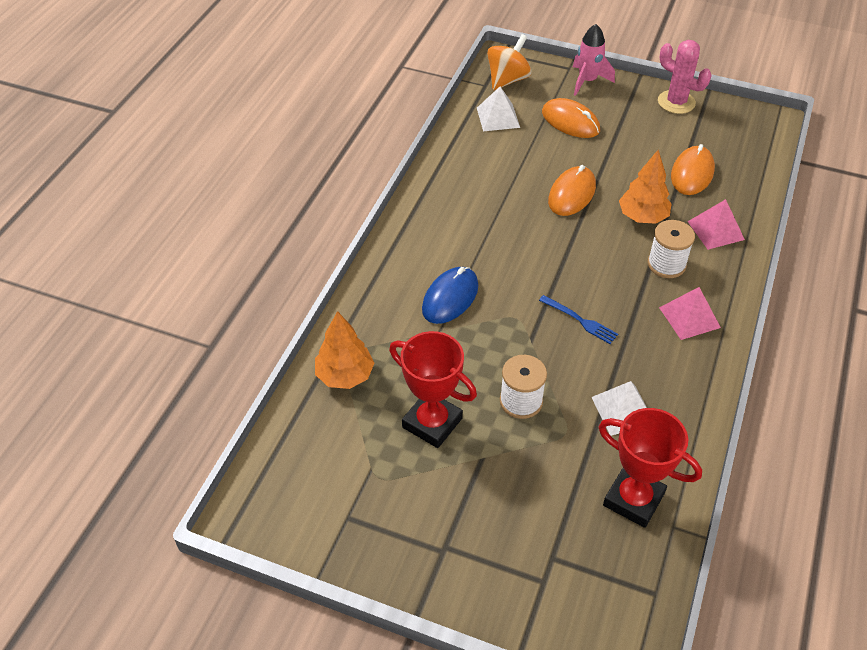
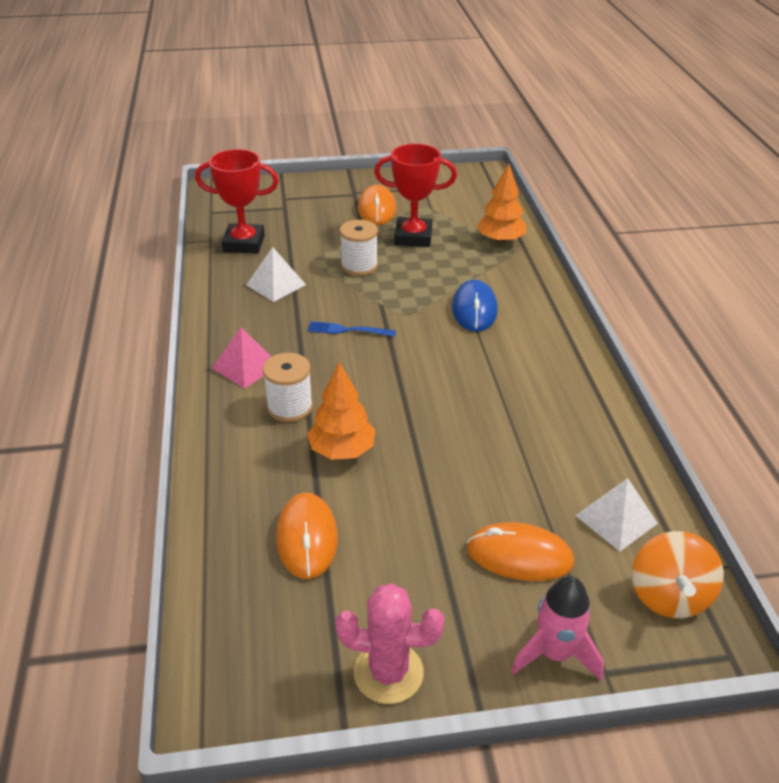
camera: 150 degrees right, 10 degrees down
orange mouse [548,165,596,216] -> orange mouse moved to [358,185,396,225]
pink pyramid [687,199,745,250] -> none

